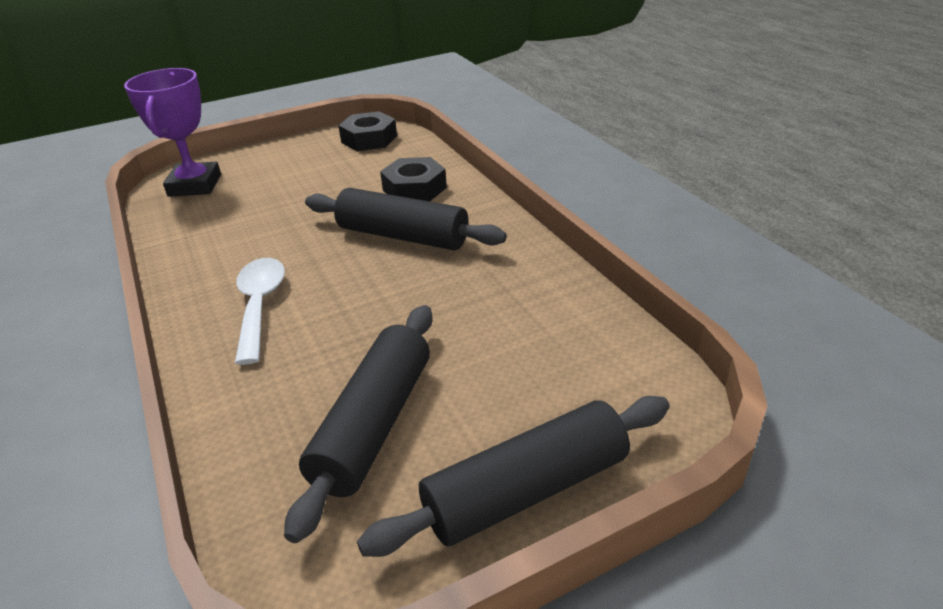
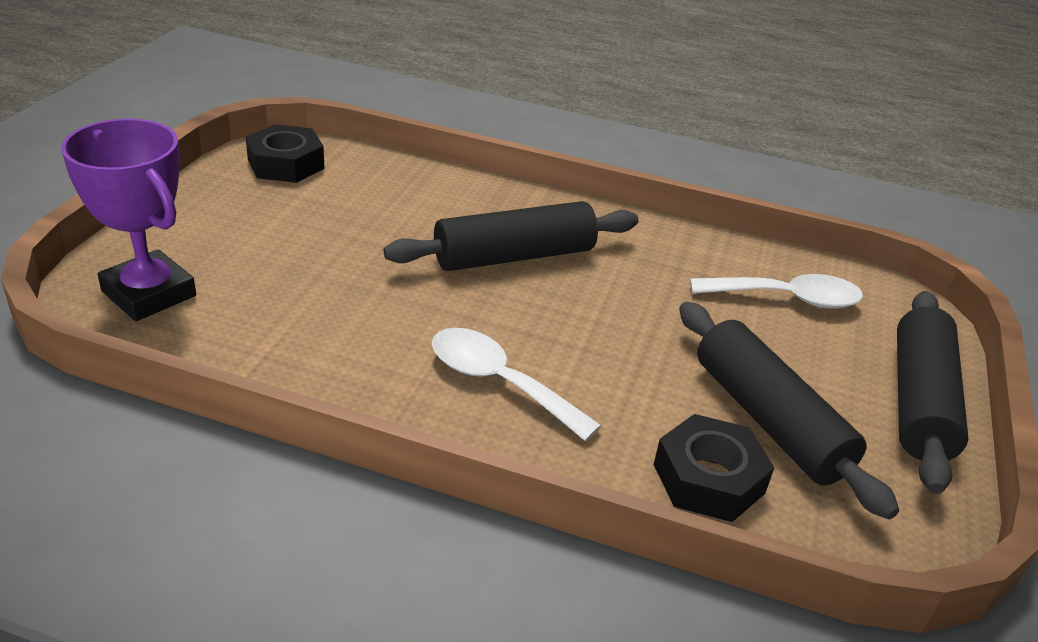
camera: 50 degrees left, 0 degrees up
black nut [380,157,447,201] -> black nut moved to [654,414,774,522]
none -> white spoon [690,274,863,308]

